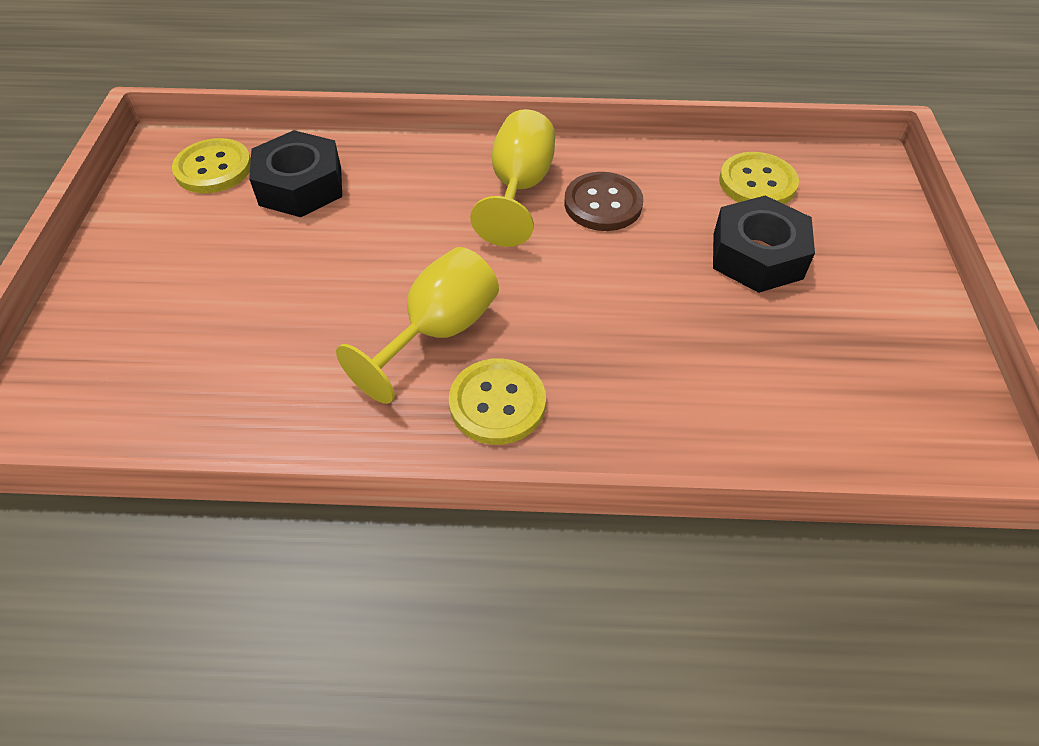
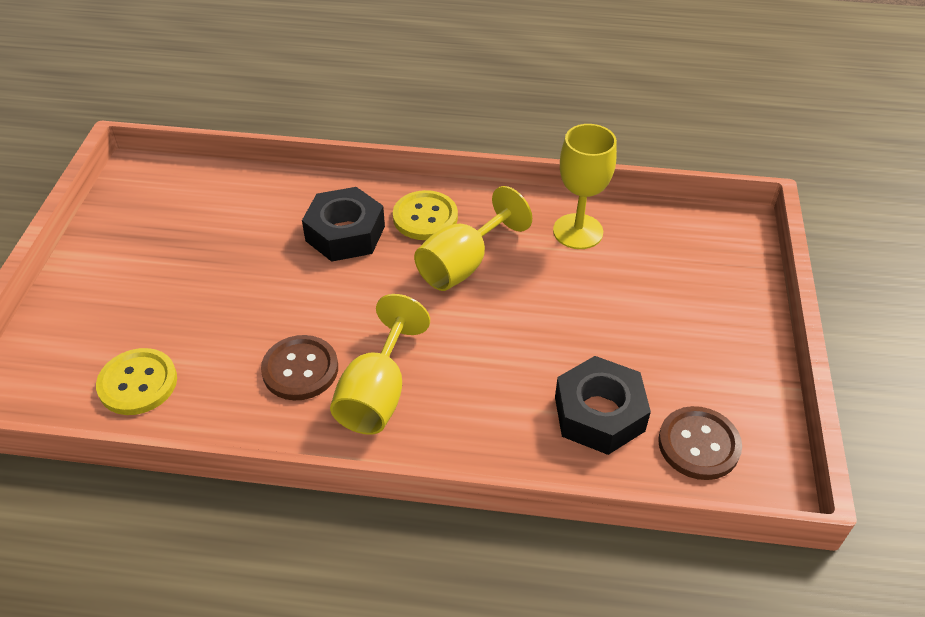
camera: 175 degrees left, 5 degrees down
yellow button [172,138,251,193] -> brown button [658,406,742,480]
black nut [713,195,815,293] -> black nut moved to [302,187,385,262]
none -> yellow goblet [553,124,617,249]

